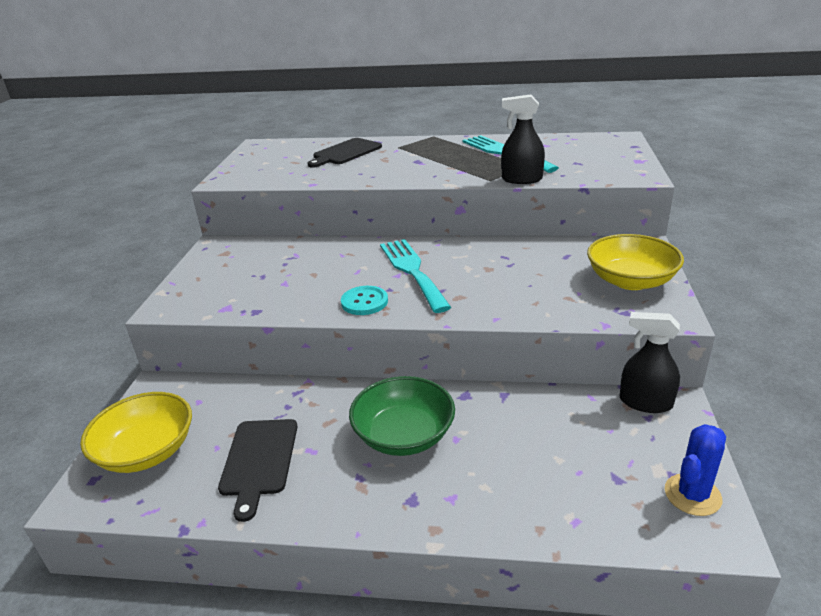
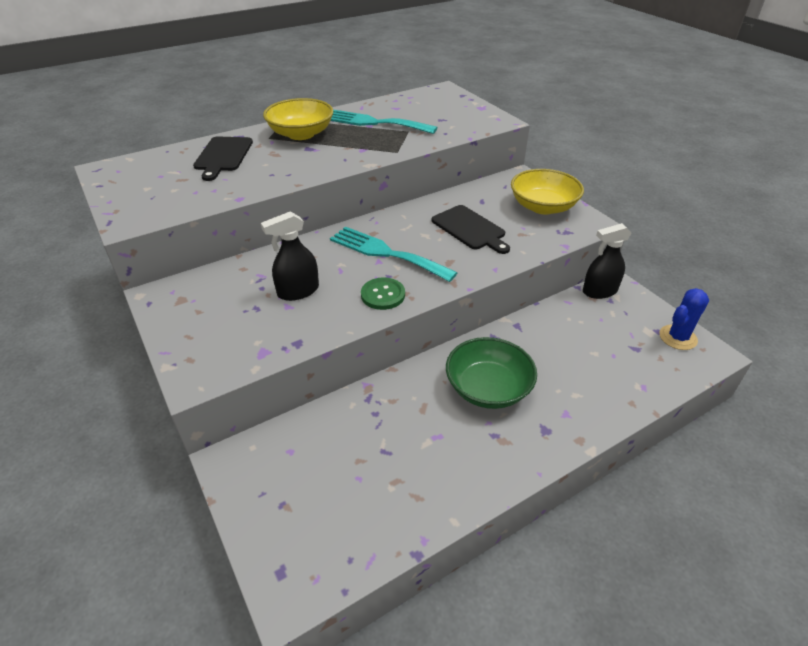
camera: 40 degrees left, 10 degrees up
yellow bowl [80,392,192,473] -> yellow bowl moved to [263,98,333,140]
black cutting board [218,419,297,522] -> black cutting board moved to [432,205,510,254]
turquoise button [341,286,388,315] -> green button [361,277,405,310]
black spray bottle [501,94,545,184] -> black spray bottle moved to [261,211,319,301]
blue cactus [665,424,726,516] -> blue cactus turned 45 degrees clockwise [659,288,709,350]

